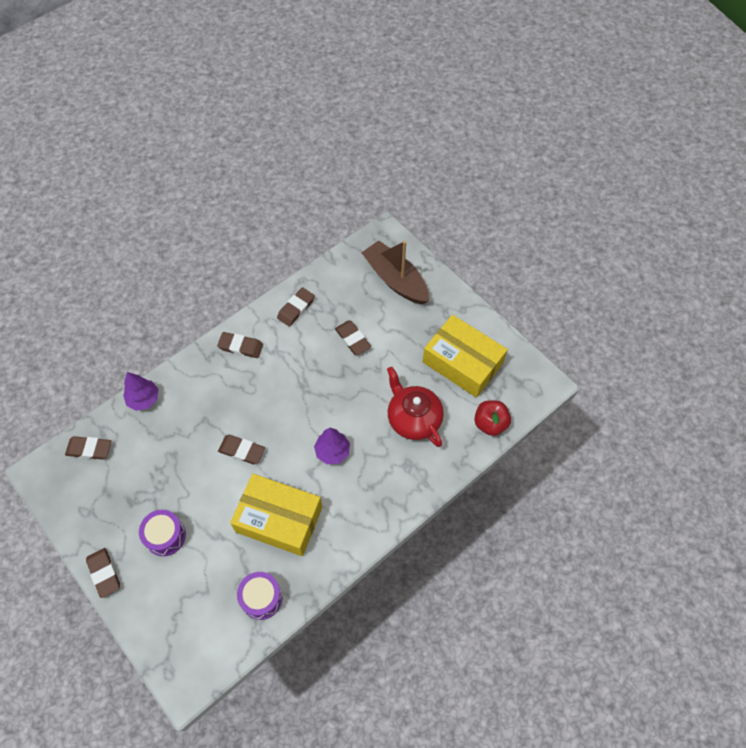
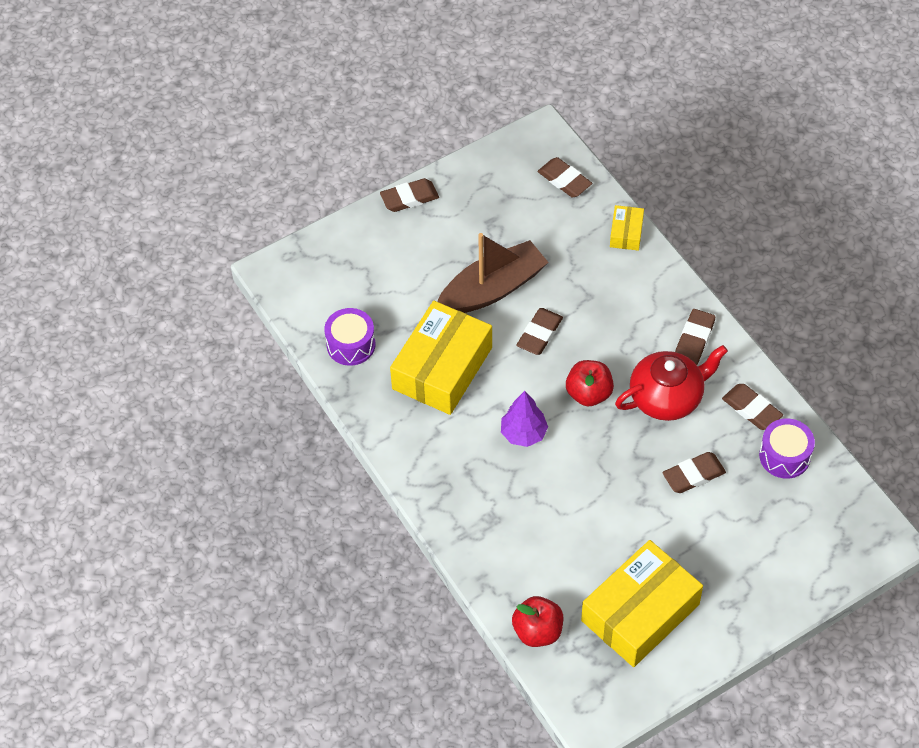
camera: 100 degrees right, 5 degrees down
brown eraser [65,436,111,460] -> brown eraser turned 60 degrees counterclockwise [537,157,592,197]
purple tree [123,372,158,411] -> yellow box [610,205,644,251]
purple drum [139,510,186,556] -> purple drum moved to [759,418,815,478]
brown boat [361,240,429,305] -> brown boat moved to [438,233,549,313]
red teapot [387,367,444,447] -> red teapot moved to [615,345,728,421]
none -> red apple [566,360,614,406]

